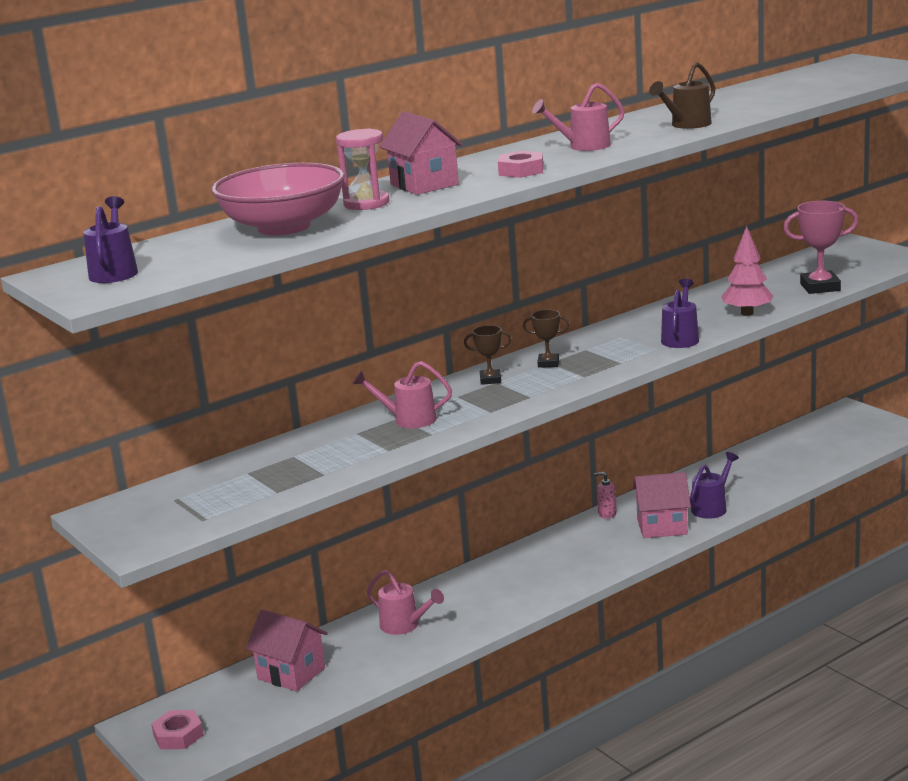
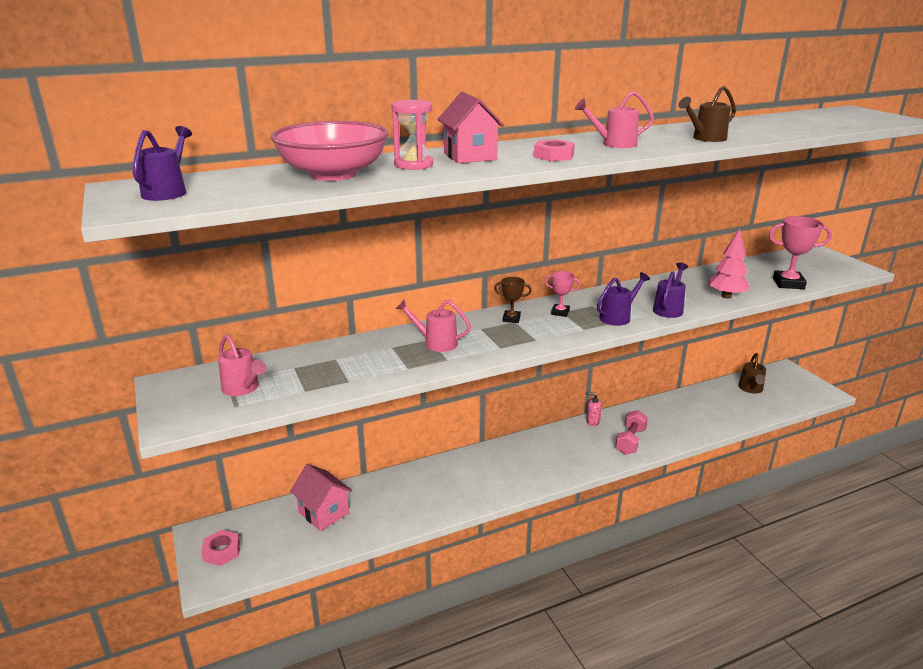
camera: 10 degrees right, 5 degrees up
pink watering can [367,570,444,635] -> pink watering can moved to [218,334,266,396]
brown trophy [523,310,570,368] -> pink trophy [544,271,581,317]
pink house [632,472,691,538] -> pink dumbbell [615,410,648,455]
purple watering can [690,452,739,519] -> purple watering can moved to [597,272,650,326]
none -> brown watering can [738,353,766,393]

